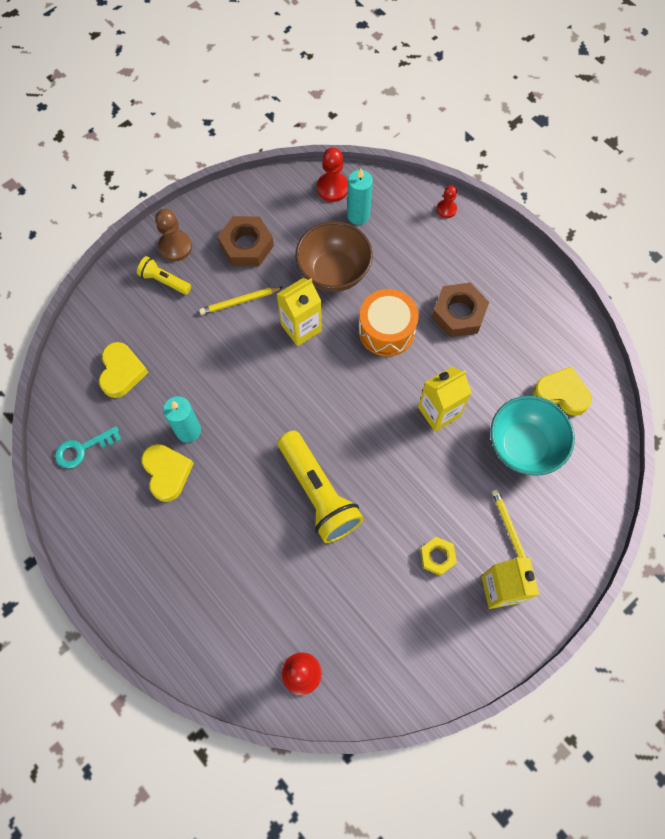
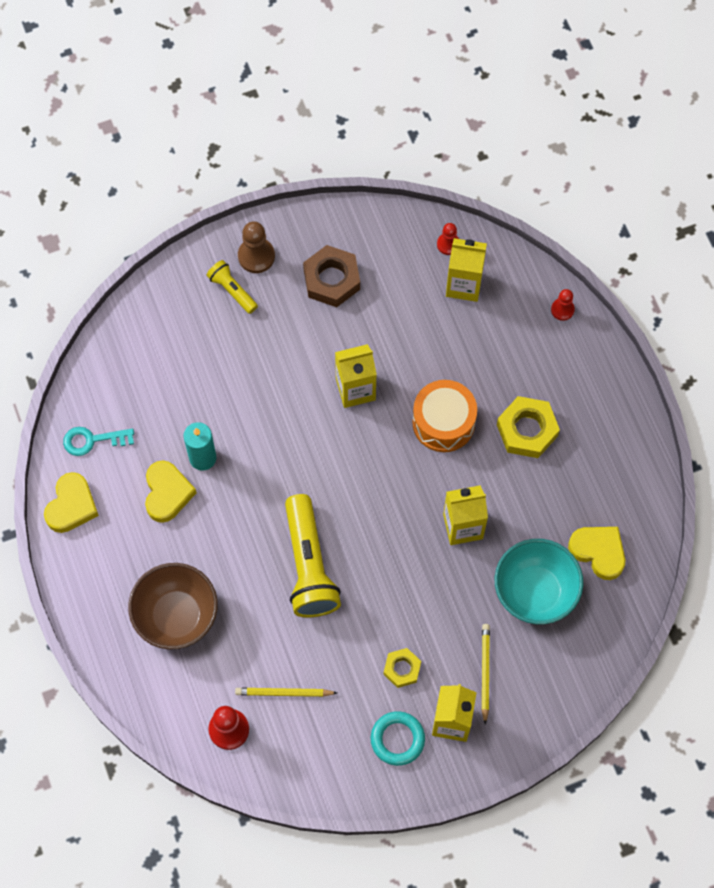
camera: 20 degrees right, 0 degrees up
yellow heart [99,342,149,398] -> yellow heart moved to [44,472,99,533]
yellow pencil [199,287,283,315] -> yellow pencil moved to [235,688,337,697]
brown bowl [296,221,373,292] -> brown bowl moved to [128,563,218,649]
red pawn [317,147,348,202] -> red pawn [437,223,459,255], size x0.62
turquoise candle [347,169,373,225] -> yellow carton [446,238,487,302]
brown nut [432,283,489,337] -> yellow nut [497,396,560,458]
none -> turquoise ring [371,711,425,766]

